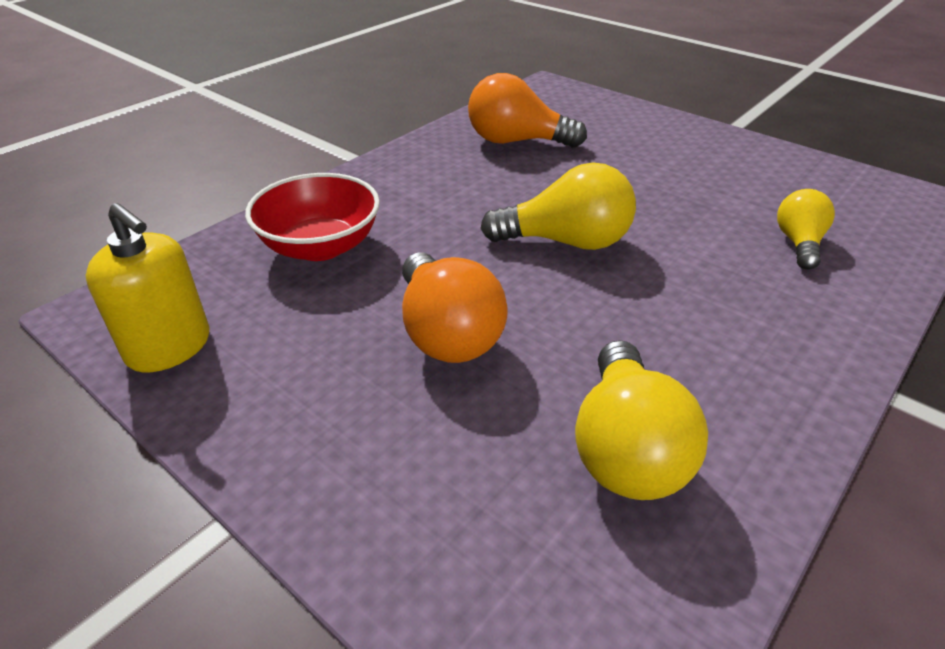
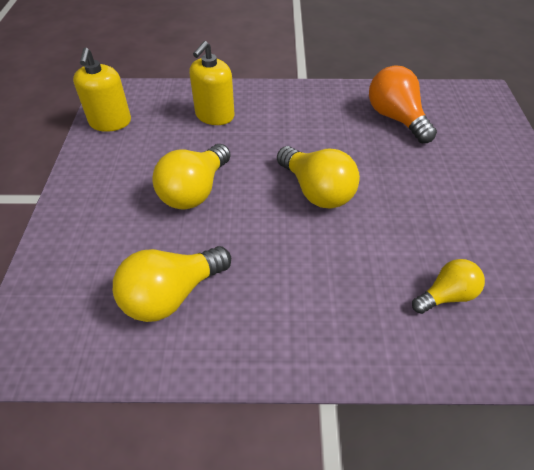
camera: 50 degrees right, 10 degrees up
red bowl [245,173,380,261] -> yellow soap dispenser [189,41,235,125]
orange light bulb [402,252,508,363] -> yellow light bulb [152,144,231,210]

